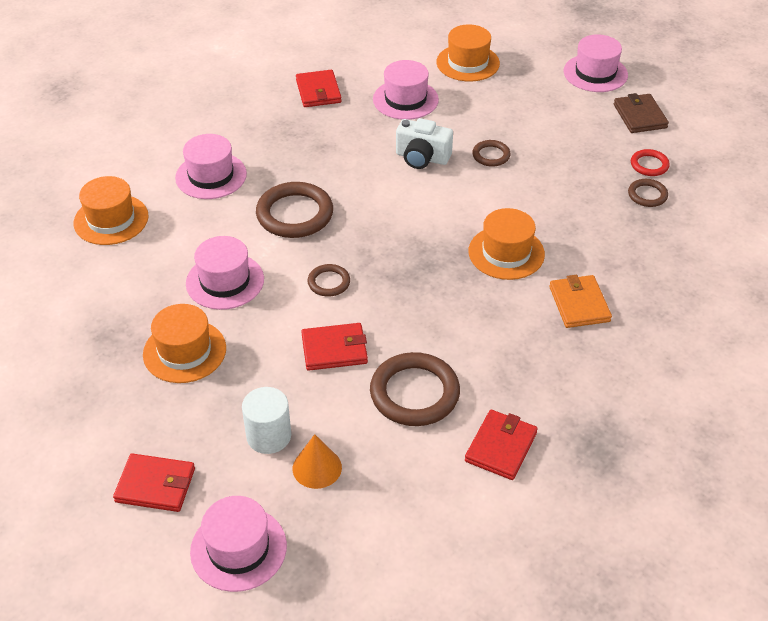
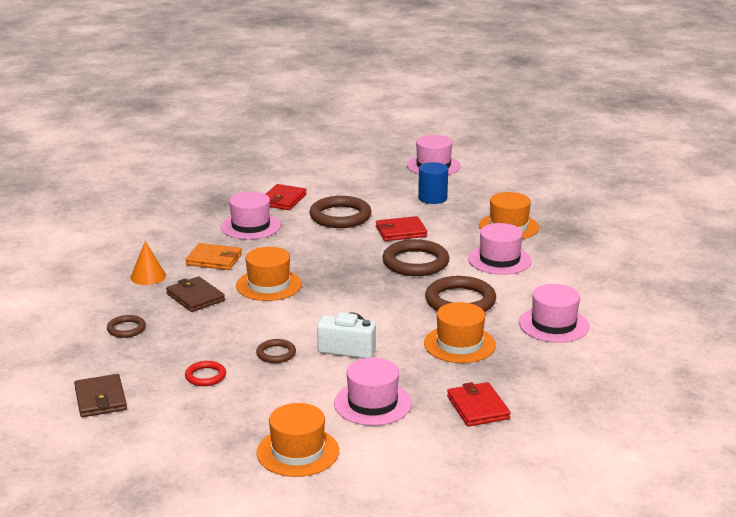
camera: 175 degrees right, 20 degrees down
orange hat [74,176,149,245] -> orange hat moved to [424,302,496,363]
red wallet [113,453,195,512] -> none
white cylinder [242,387,291,454] -> blue cylinder [418,162,448,204]
orange cone [293,434,342,489] -> orange cone moved to [130,241,166,285]
brown ring [307,264,350,297] -> brown ring [383,239,449,276], size x1.92
orange wallet [549,275,612,328] -> orange wallet turned 60 degrees counterclockwise [186,243,242,270]
pink hat [564,34,628,92] -> pink hat moved to [221,192,281,240]
red ring [631,149,670,176] -> red ring moved to [185,361,226,386]
none -> brown wallet [166,276,225,312]

